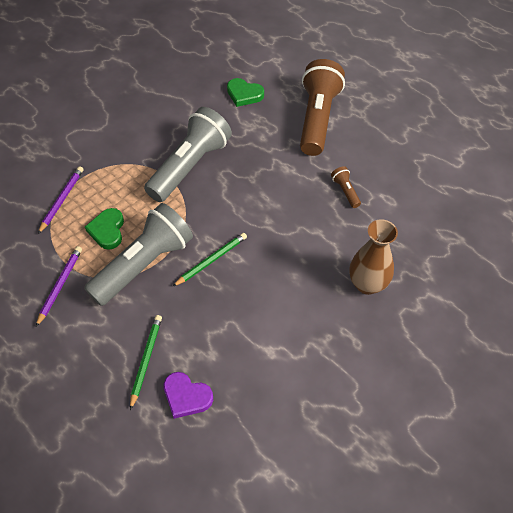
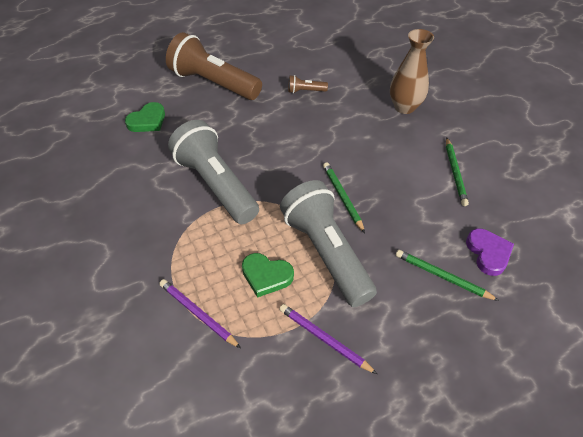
camera: 70 degrees left, 5 degrees down
purple heart [163,372,213,419] -> purple heart turned 60 degrees counterclockwise [466,228,514,276]
none -> green pencil [446,137,469,206]

